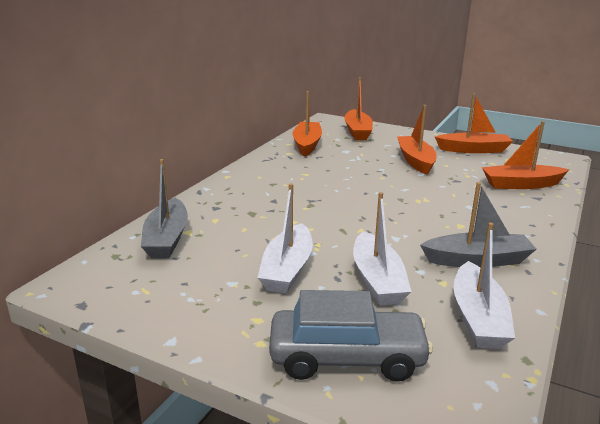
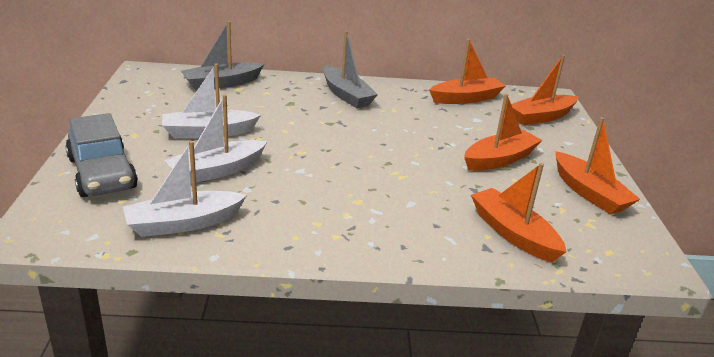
camera: 60 degrees right, 5 degrees up
grey boat [420,182,536,268] -> grey boat moved to [323,31,378,108]

